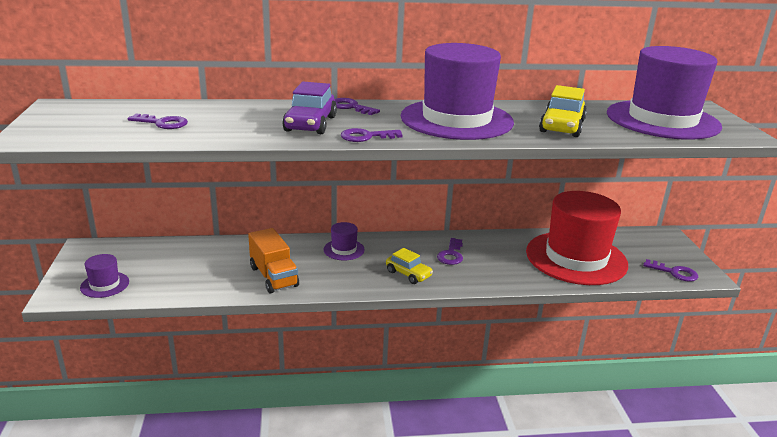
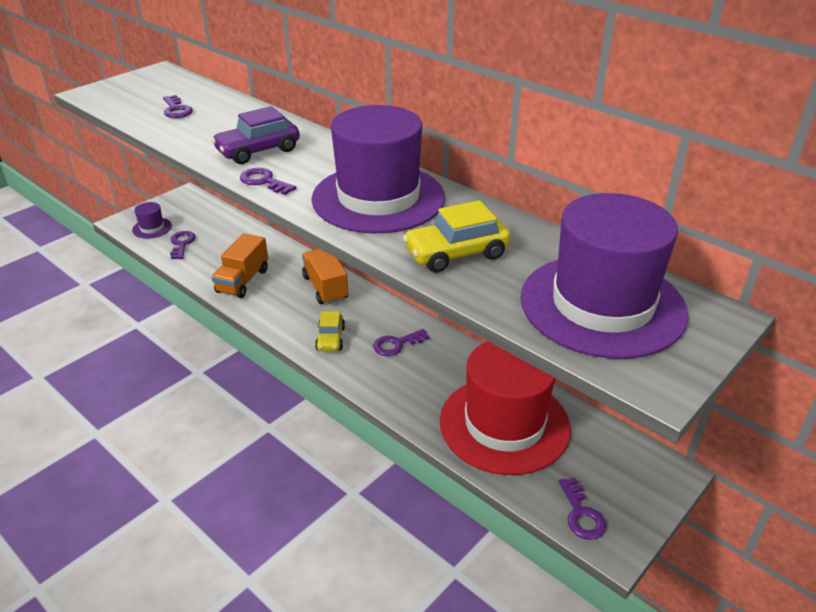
camera: 50 degrees right, 10 degrees up
purple hat [324,222,365,260] -> orange truck [302,249,348,305]
purple key [335,98,380,115] -> purple key moved to [170,231,196,259]

